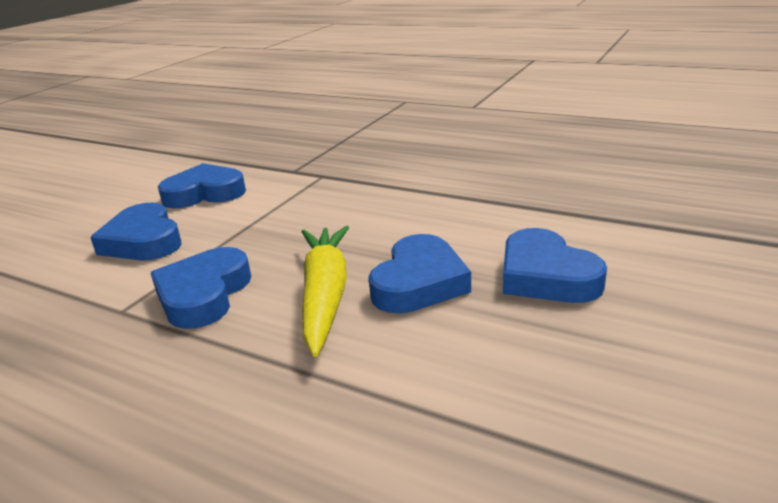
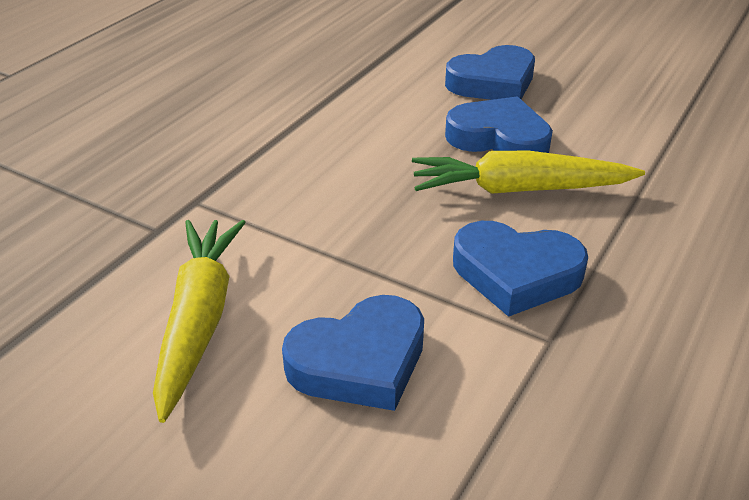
camera: 90 degrees left, 10 degrees up
blue heart [158,163,246,209] -> yellow carrot [153,220,246,423]

